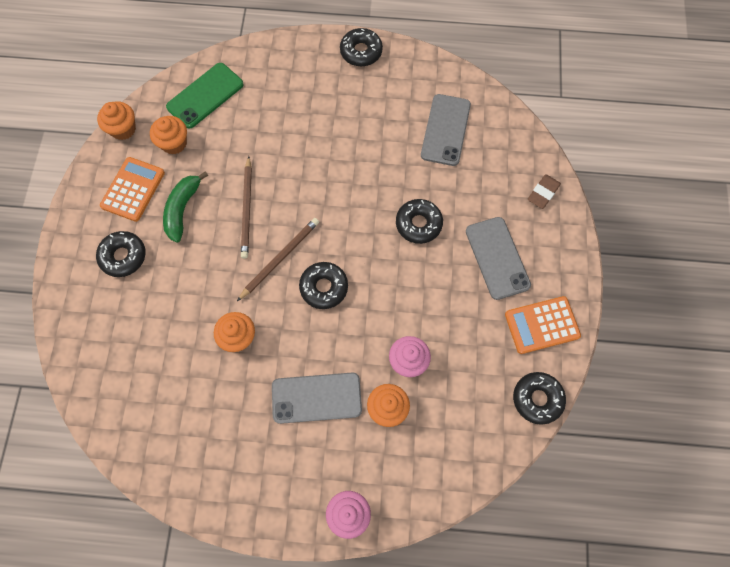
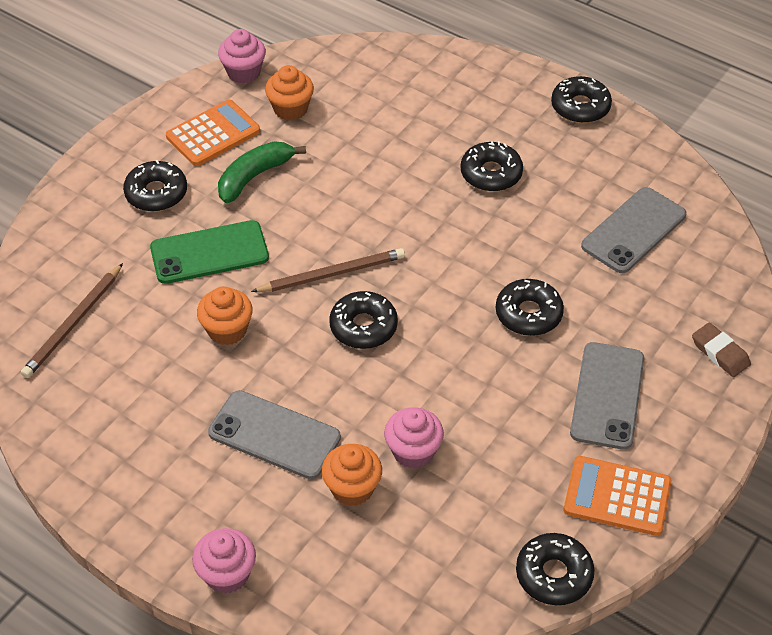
camera: 30 degrees right, 20 degrees down
orange cupcake [97,101,136,140] -> pink cupcake [218,29,266,84]
green phone [166,63,244,129] -> green phone moved to [150,220,269,284]
brown pencil [241,156,252,259] -> brown pencil moved to [21,263,123,378]
brown eraser [528,174,561,209] -> brown eraser turned 75 degrees clockwise [692,322,751,377]
none -> black donut [461,141,523,192]

